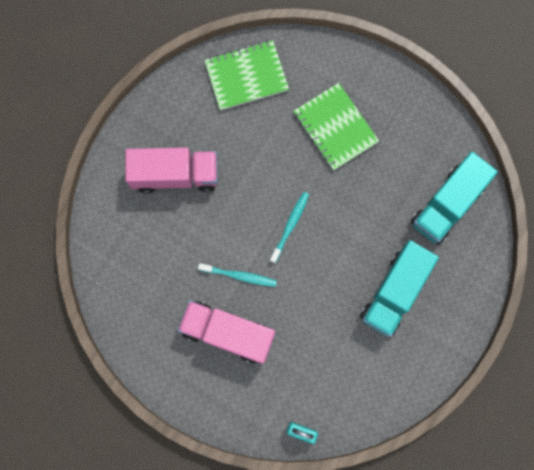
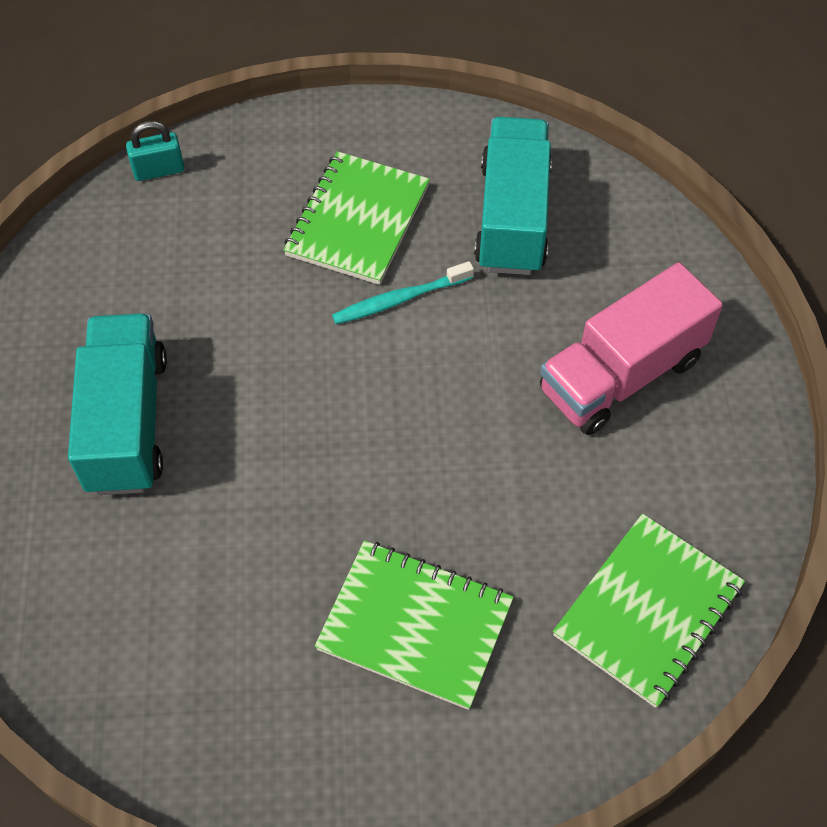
camera: 145 degrees right, 20 degrees down
pink truck [178,301,275,364] -> green notebook [283,151,430,285]
turquoise toothbrush [270,192,309,263] -> none
turquoise truck [411,151,498,244] -> turquoise truck moved to [474,117,552,275]

